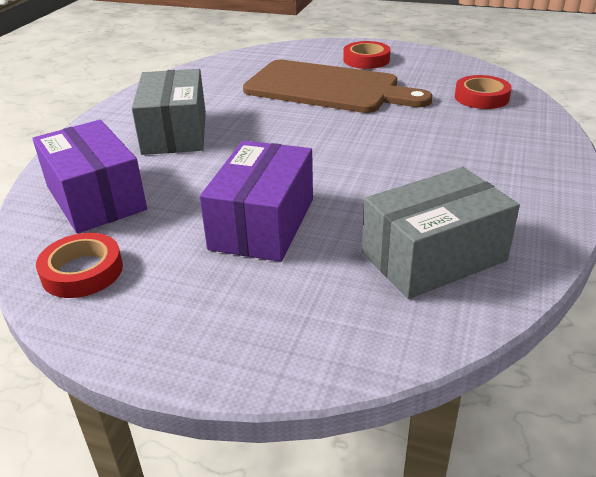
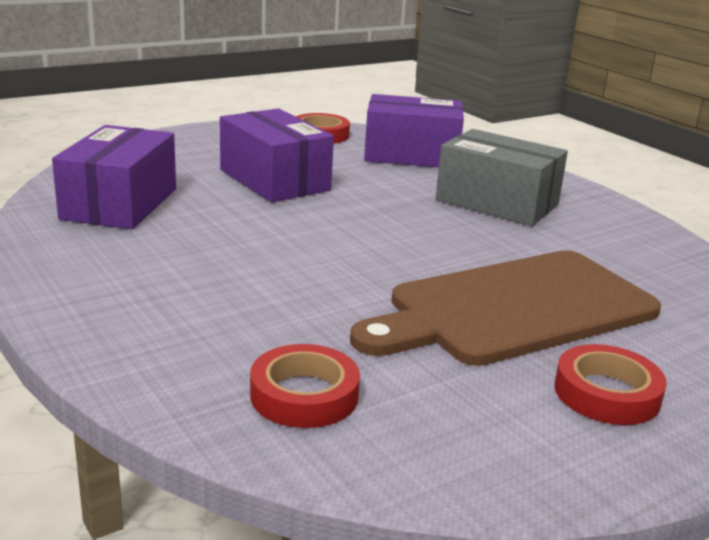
camera: 125 degrees right, 10 degrees down
grey box [362,167,520,299] -> purple box [52,125,176,229]

